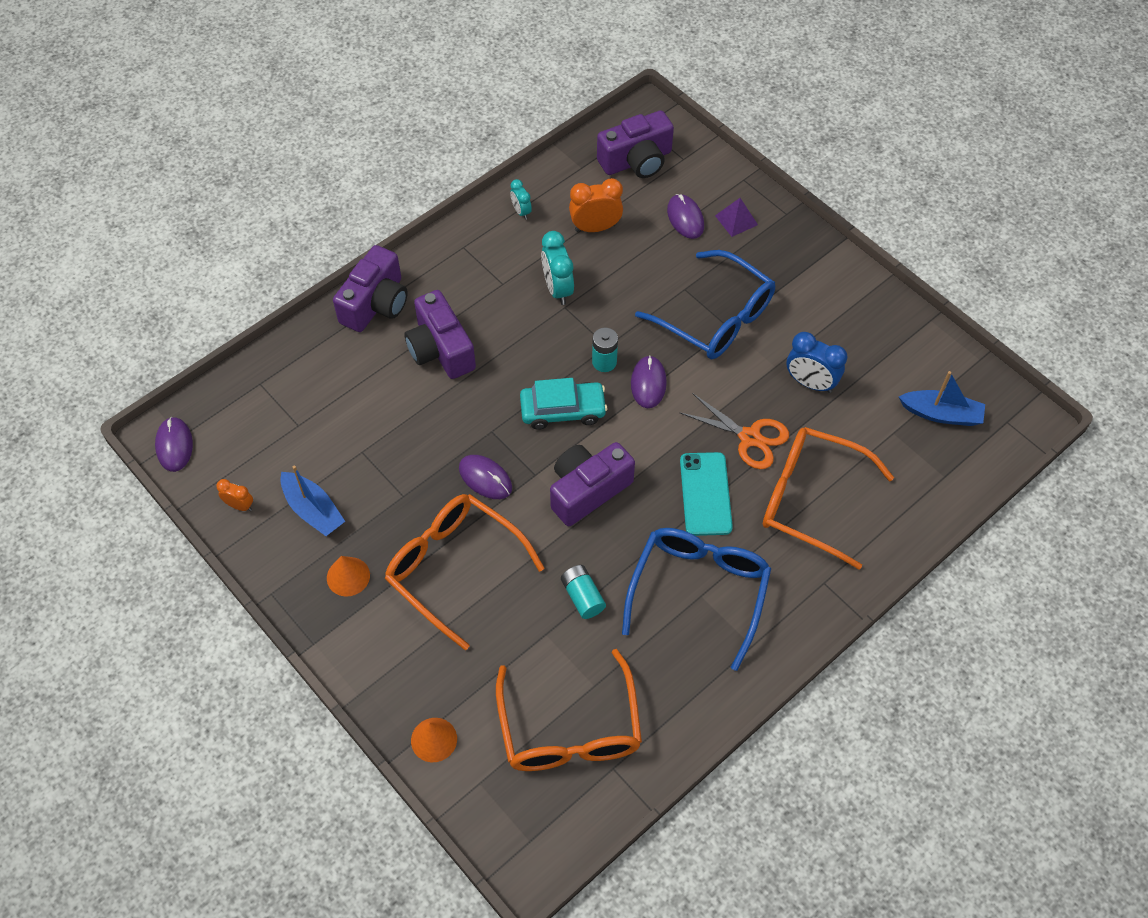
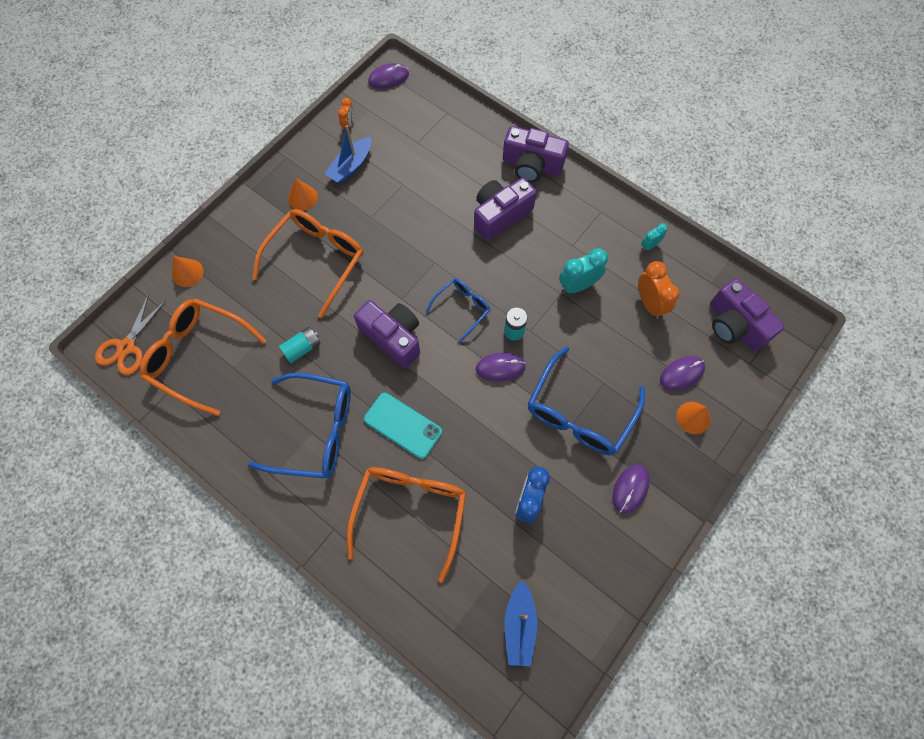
camera: 80 degrees right, 10 degrees up
purple mouse [459,455,512,499] -> purple mouse moved to [613,465,649,514]
orange glasses [496,649,642,771] -> orange glasses turned 45 degrees clockwise [140,298,267,416]
turquoise car [520,378,607,430] -> blue glasses [426,279,490,342]
orange scissors [679,393,789,469] -> orange scissors moved to [95,293,166,375]
turquoise phone [680,452,733,536] -> turquoise phone turned 45 degrees clockwise [364,392,442,459]
purple pyramid [715,198,758,237] -> orange cone [676,402,711,434]

